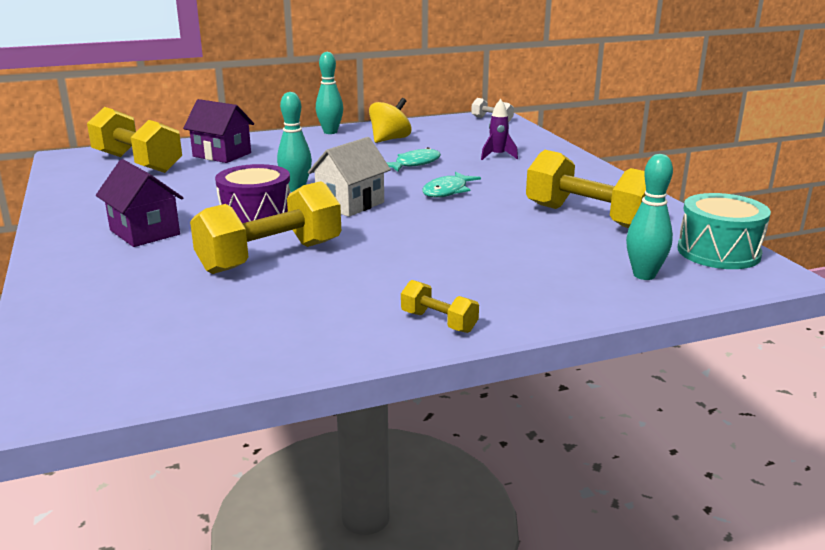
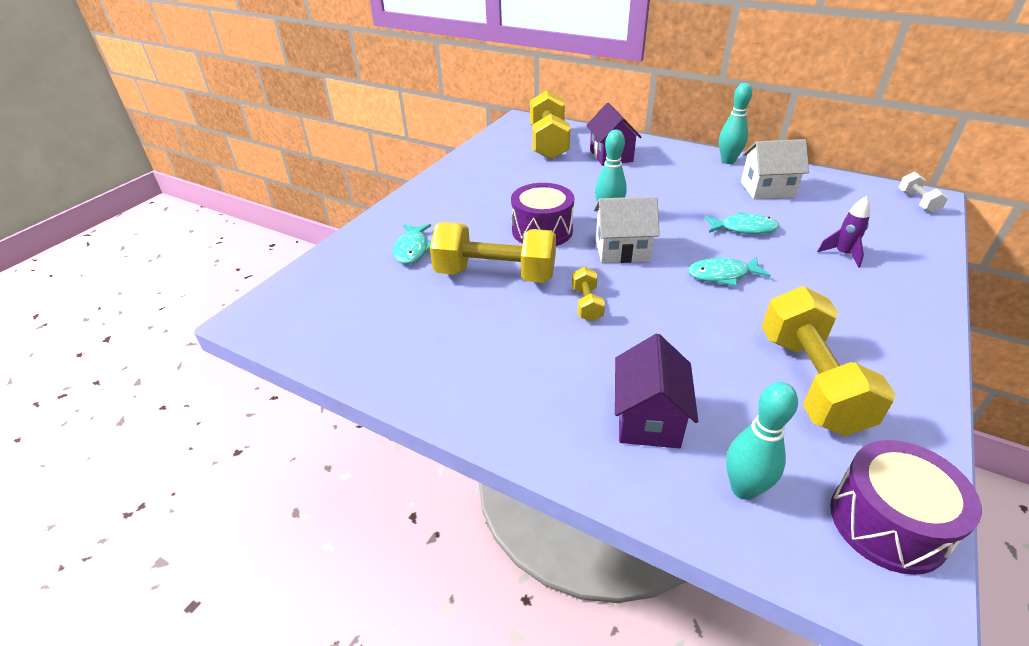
camera: 50 degrees right, 15 degrees up
purple house [96,159,183,247] -> purple house moved to [615,334,698,448]
yellow spinning top [369,98,412,143] -> white house [741,139,809,199]
yellow dumbbell [401,280,479,333] -> yellow dumbbell moved to [572,267,605,322]
turquoise drum [677,193,771,269] -> purple drum [830,440,982,575]
none -> turquoise fish [393,224,431,264]

